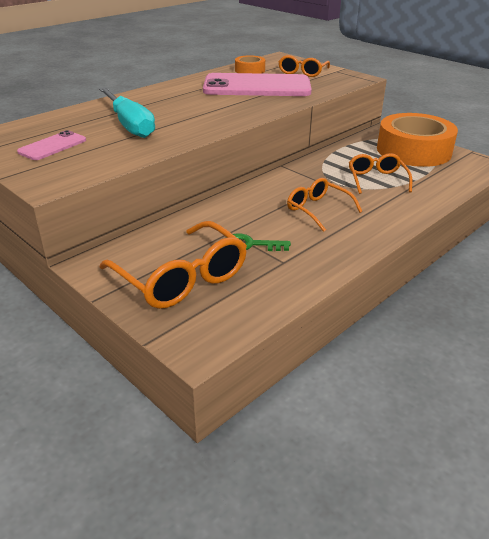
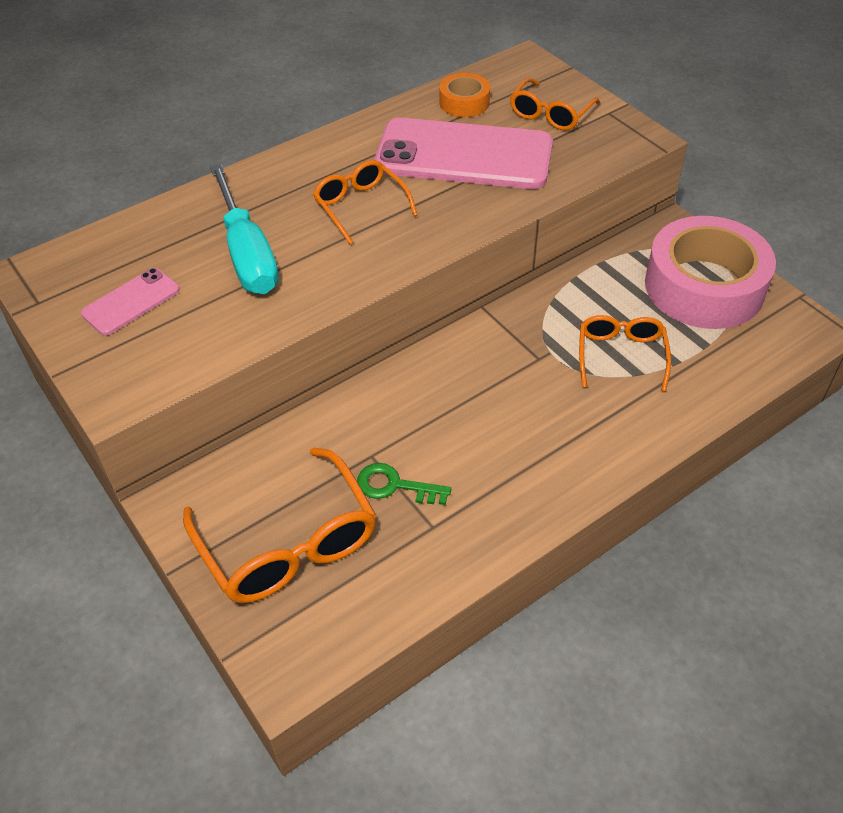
camera: 10 degrees right, 15 degrees up
orange glasses [287,178,362,232] -> orange glasses moved to [313,160,418,244]
orange tape [377,113,458,167] -> pink tape [645,216,776,329]

